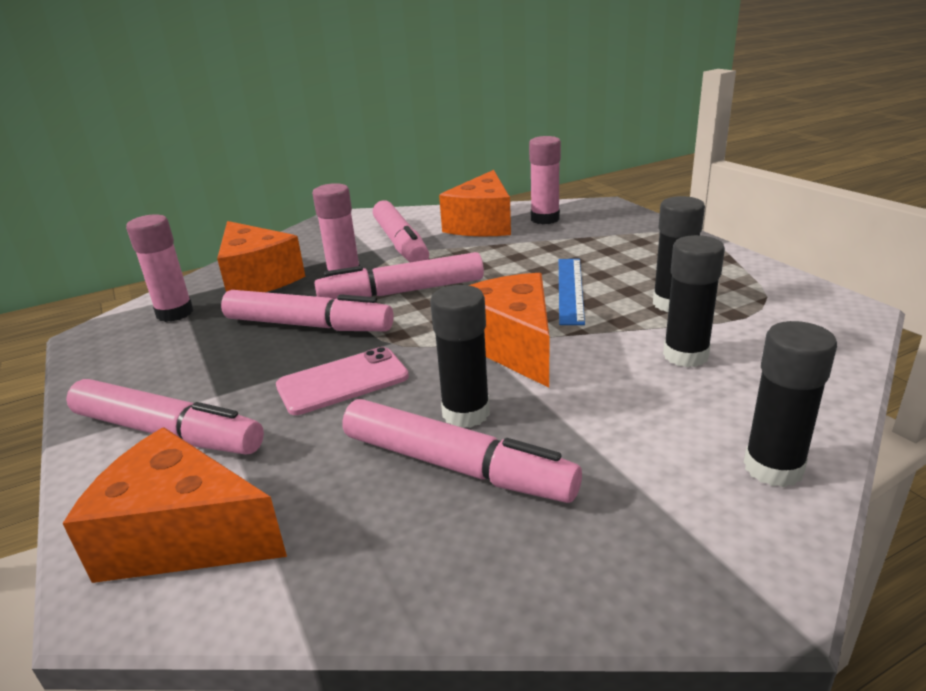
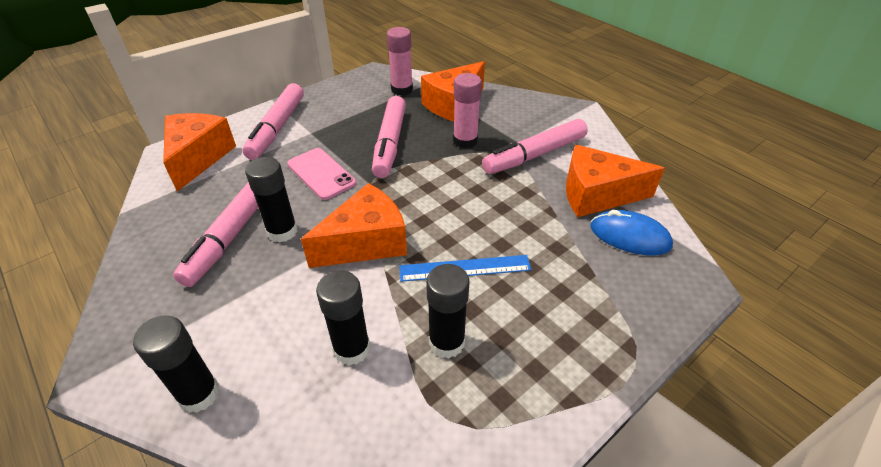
camera: 75 degrees right, 15 degrees up
pink marker [315,252,484,300] -> none
pink glue stick [529,136,561,224] -> blue mouse [591,210,673,256]

